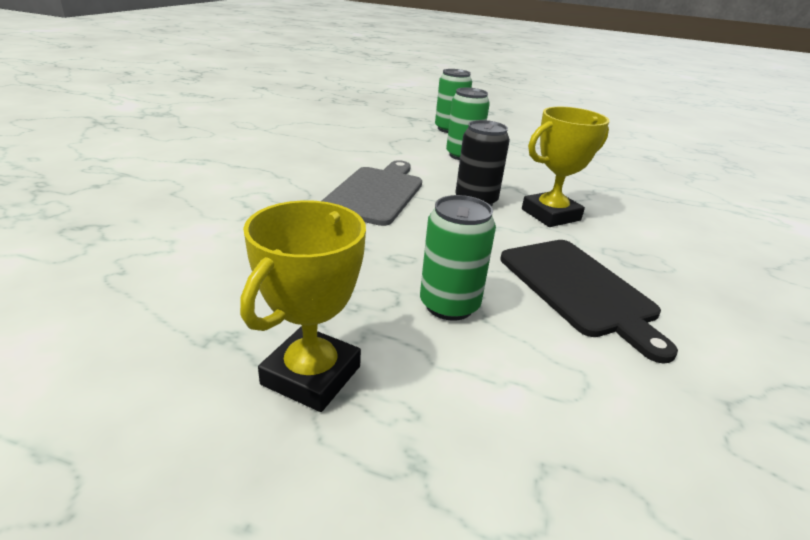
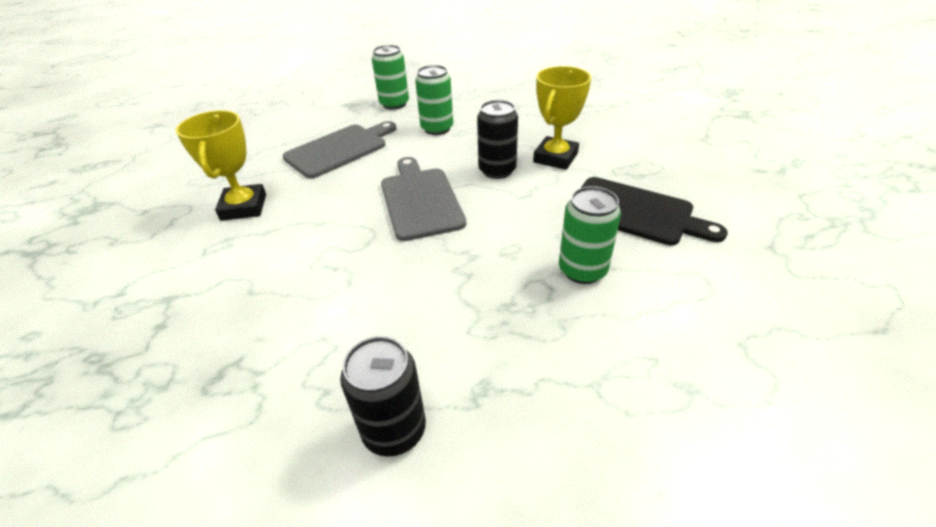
camera: 30 degrees left, 10 degrees up
yellow trophy [240,200,366,412] -> yellow trophy moved to [176,110,266,221]
none -> grey cutting board [283,121,396,179]
none -> black can [340,336,426,457]

